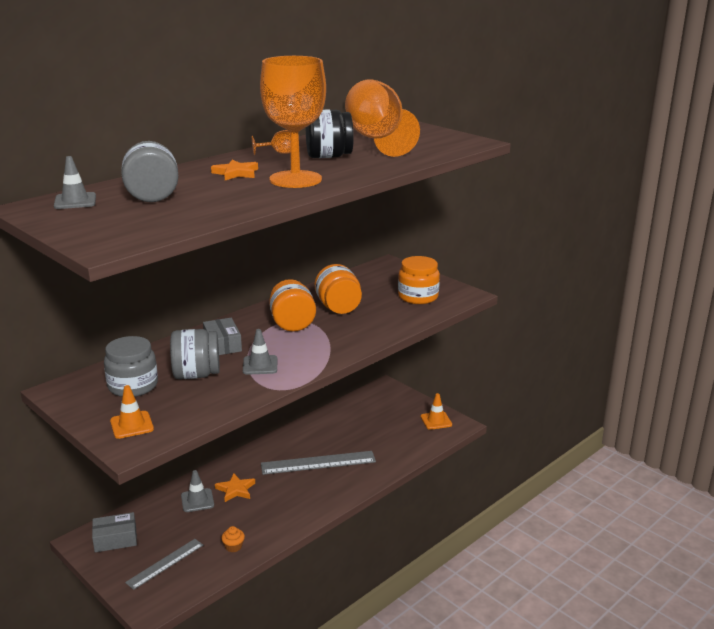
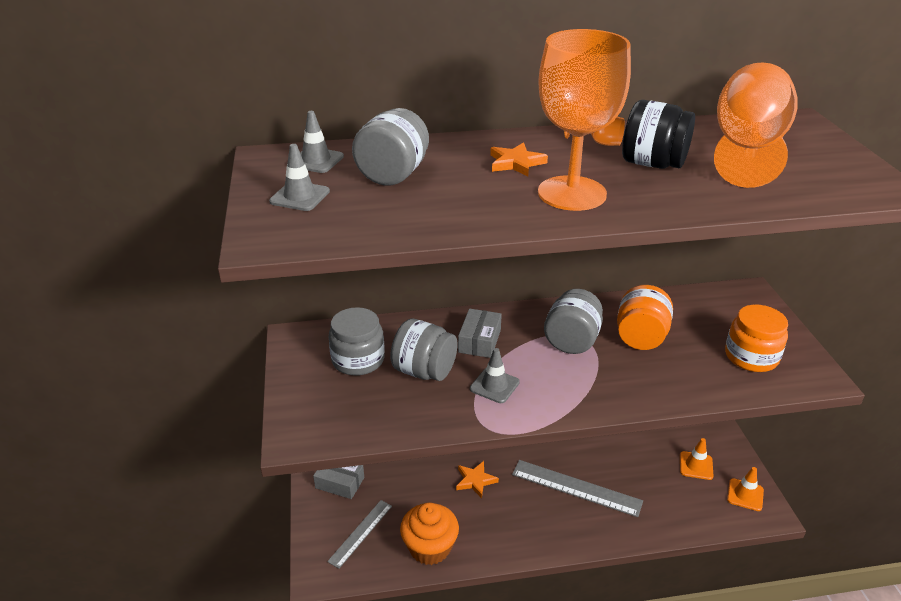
camera: 35 degrees right, 10 degrees up
orange traffic cone [110,385,154,439] -> orange traffic cone moved to [680,438,714,480]
grey ruler [125,539,203,590] -> grey ruler turned 45 degrees counterclockwise [327,500,392,569]
grey traffic cone [181,470,214,512] -> grey traffic cone moved to [269,144,330,211]
orange cupcake [221,526,245,552] -> orange cupcake [400,502,459,565], size x2.33
orange jar [269,279,316,332] -> grey jar [544,289,603,354]

